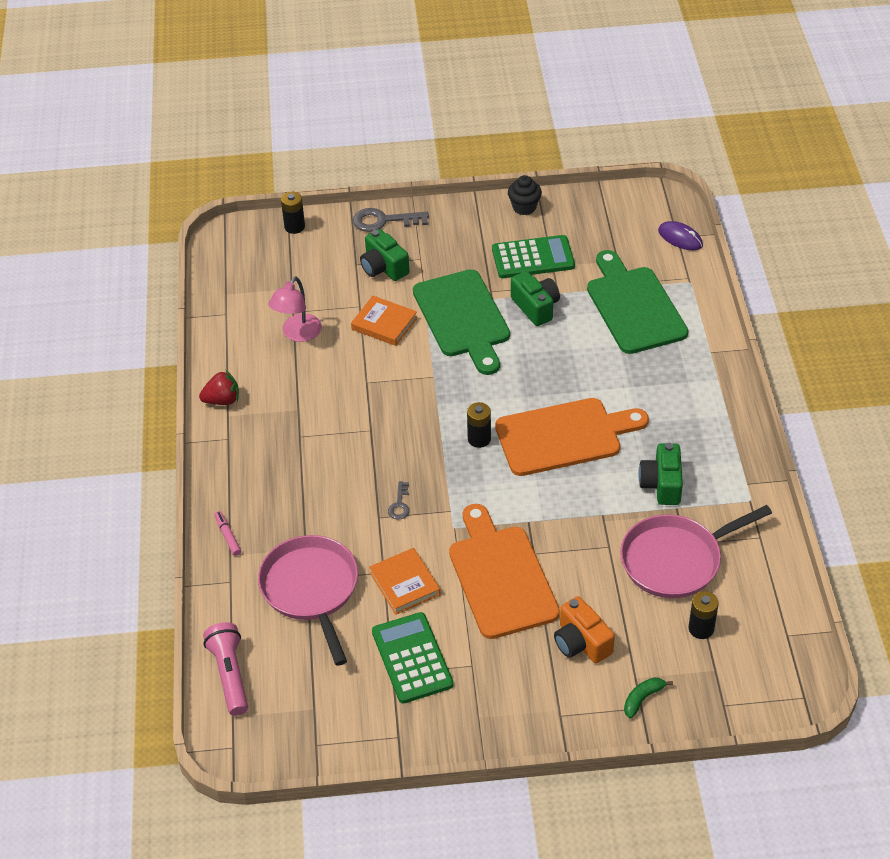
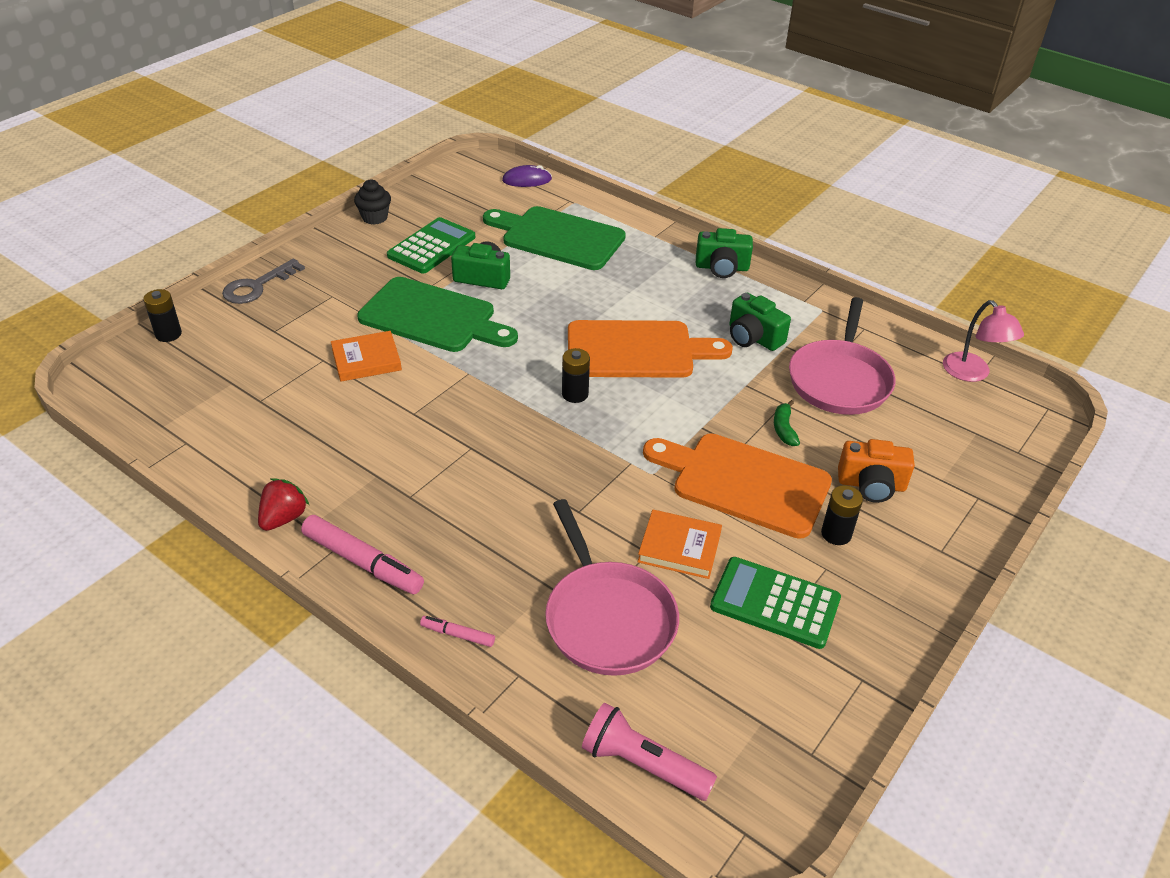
camera: 50 degrees left, 5 degrees down
pink pan [258,535,358,666] -> pink pan turned 135 degrees counterclockwise [545,499,679,676]
pink lamp [268,276,322,342] -> pink lamp moved to [943,300,1024,382]
green camera [360,229,409,281] -> green camera moved to [696,228,753,278]
grey key [388,481,410,520] -> none
orange cutting board [495,398,649,476] -> orange cutting board turned 60 degrees clockwise [568,320,733,378]
green banana [624,677,673,718] -> green banana moved to [774,400,800,446]
black battery [689,591,719,639] -> black battery moved to [821,485,863,545]
none -> pink marker [301,515,424,594]

